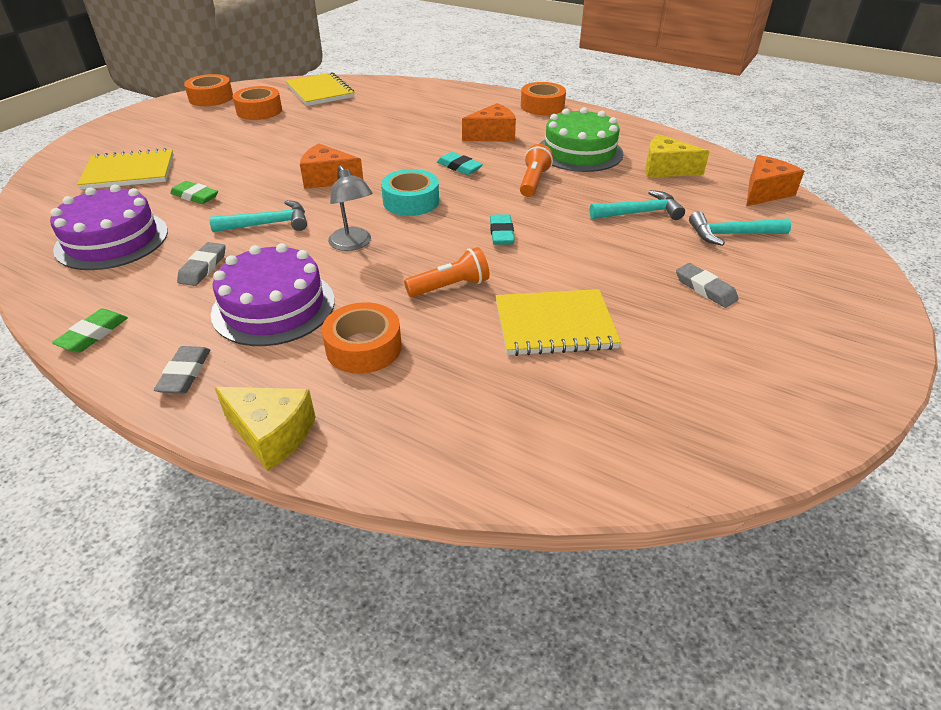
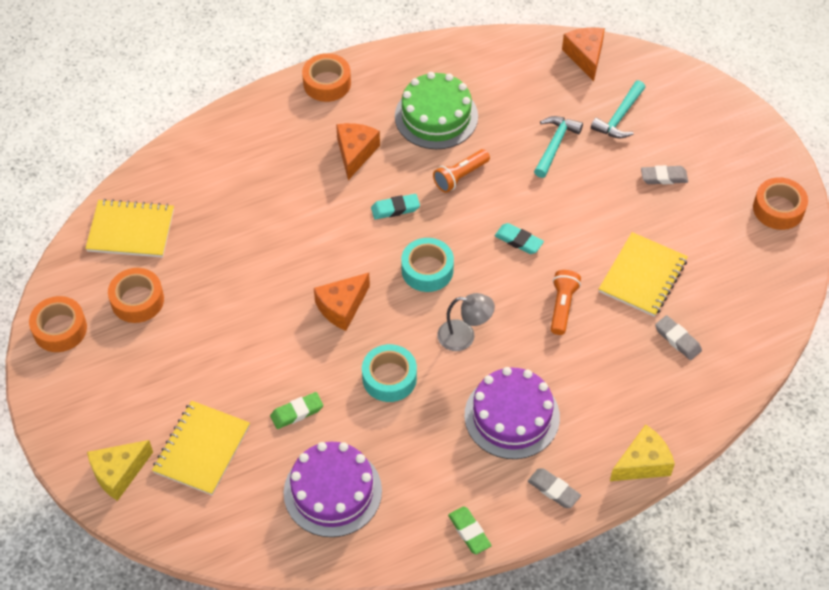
camera: 55 degrees left, 15 degrees up
grey eraser [177,242,225,286] -> grey eraser moved to [655,315,702,360]
turquoise hammer [209,200,307,232] -> turquoise tape [362,344,417,402]
orange tape [322,302,402,374] -> orange tape moved to [753,177,808,230]
orange flashlight [520,144,553,197] -> orange flashlight turned 90 degrees counterclockwise [433,149,490,193]
yellow cheese [645,134,710,178] -> yellow cheese moved to [87,440,153,501]

